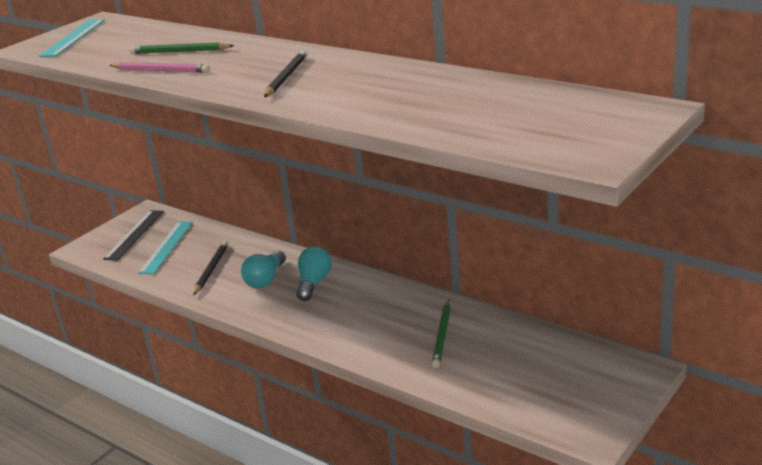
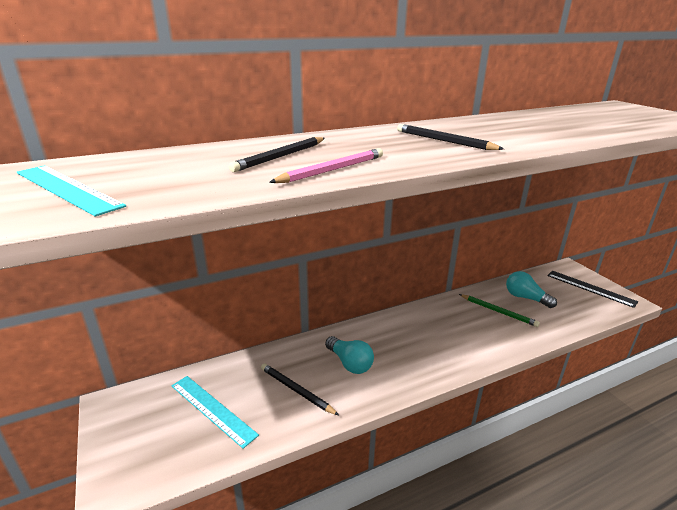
camera: 65 degrees left, 0 degrees up
black ruler [103,210,164,261] -> black ruler moved to [547,271,638,308]
green pencil [129,42,234,54] -> black pencil [229,137,325,172]
turquoise light bulb [296,246,332,301] -> turquoise light bulb moved to [506,271,557,308]

